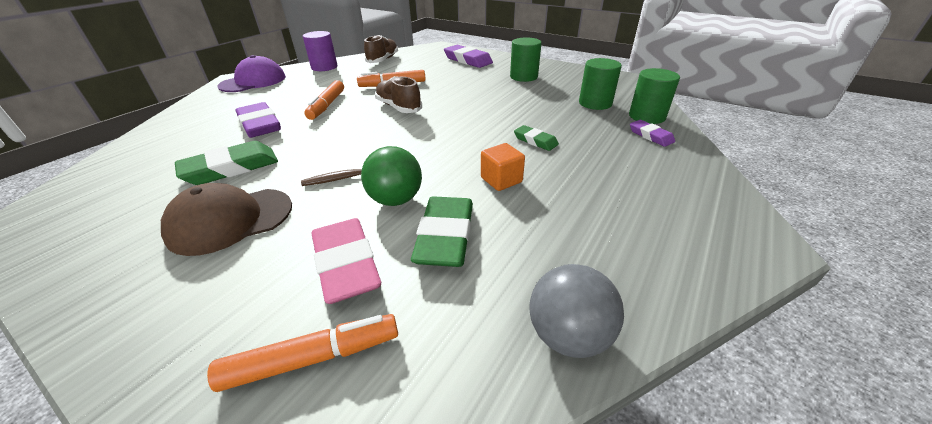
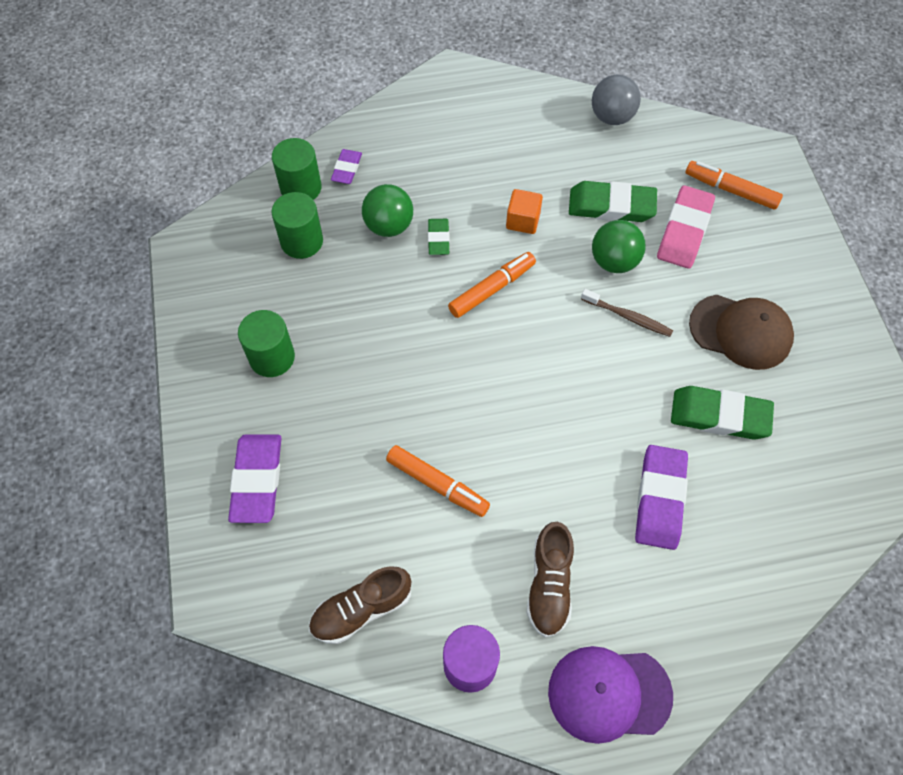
camera: 135 degrees left, 25 degrees up
orange marker [304,80,344,120] -> orange marker moved to [448,252,536,318]
brown shoe [375,76,422,113] -> brown shoe moved to [526,522,574,638]
green eraser [411,196,473,267] -> green eraser turned 45 degrees clockwise [569,181,657,222]
none -> green ball [362,184,413,237]

